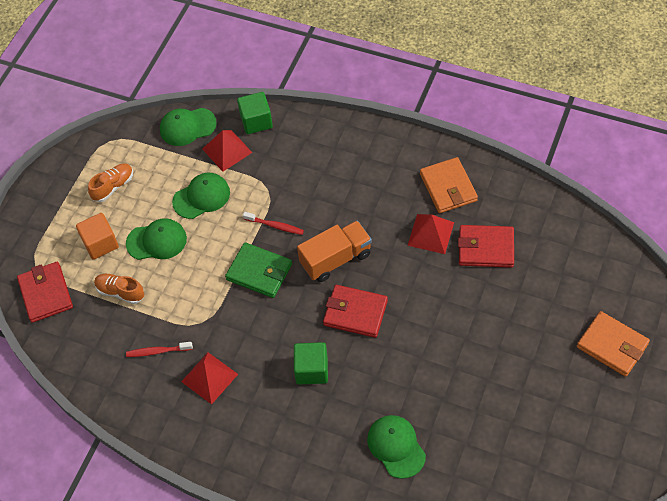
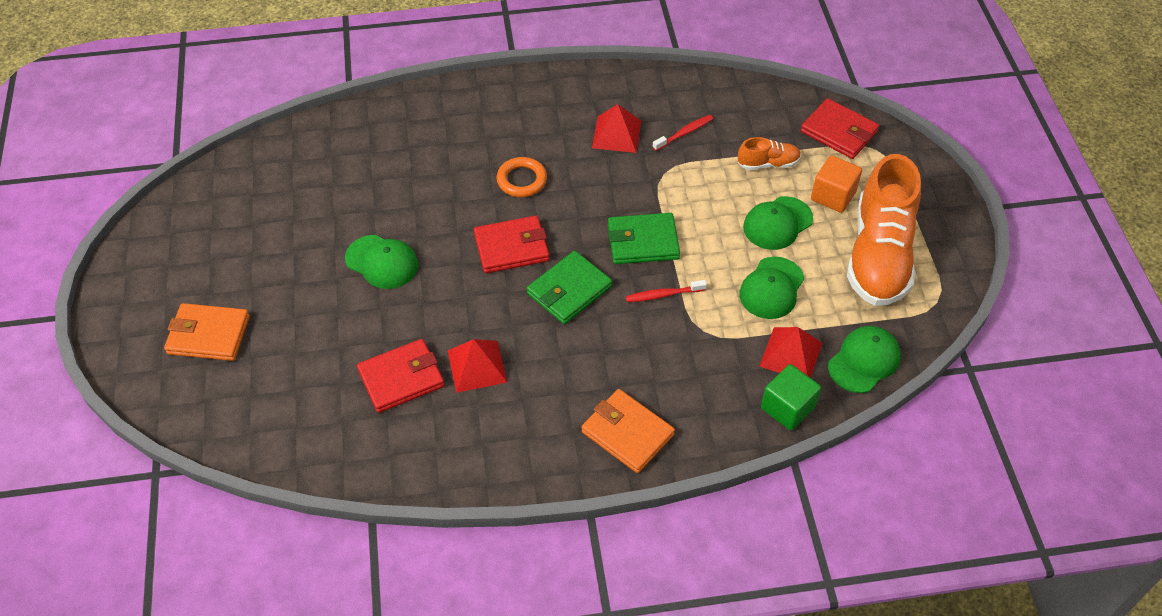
camera: 145 degrees right, 5 degrees down
orange shoe [88,164,133,202] -> orange shoe [847,154,921,306], size x2.26
green cube [294,342,328,385] -> orange ring [497,157,547,197]
orange truck [297,221,372,282] -> green wallet [527,251,612,324]
green cap [367,415,426,479] -> green cap moved to [345,235,418,289]
orange wallet [420,157,478,213] -> orange wallet moved to [581,389,675,473]

